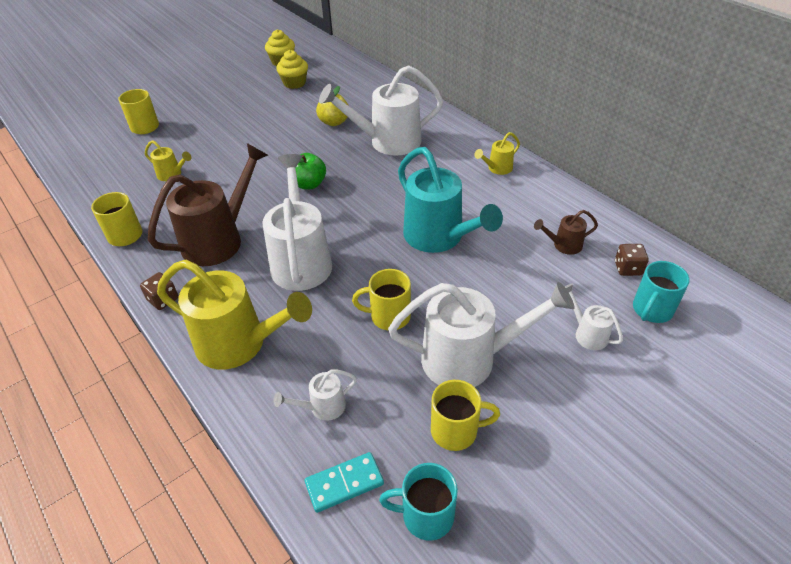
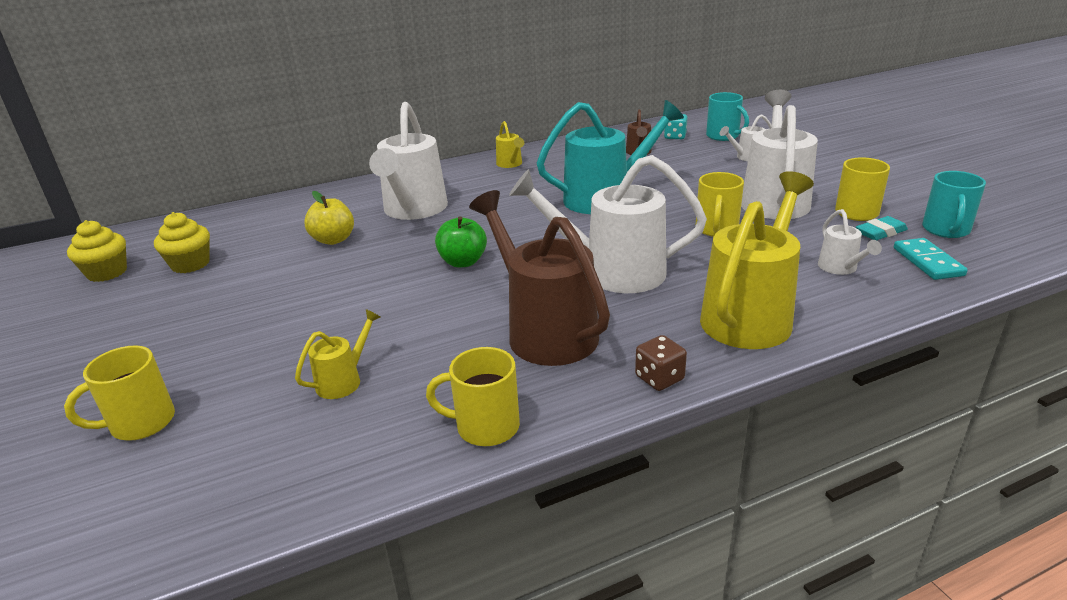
camera: 75 degrees left, 15 degrees down
brown dice [615,244,649,276] -> turquoise dice [664,114,688,139]
none -> turquoise eraser [856,216,908,240]

